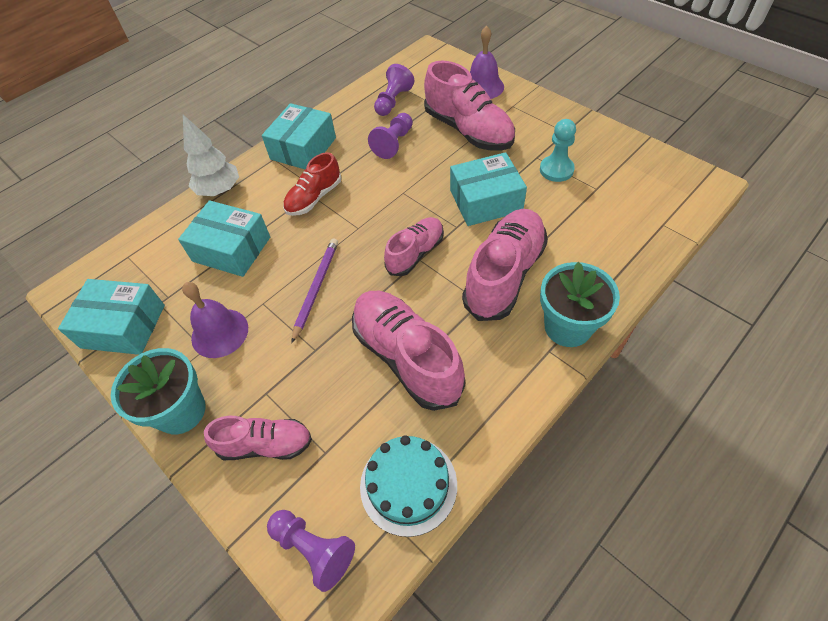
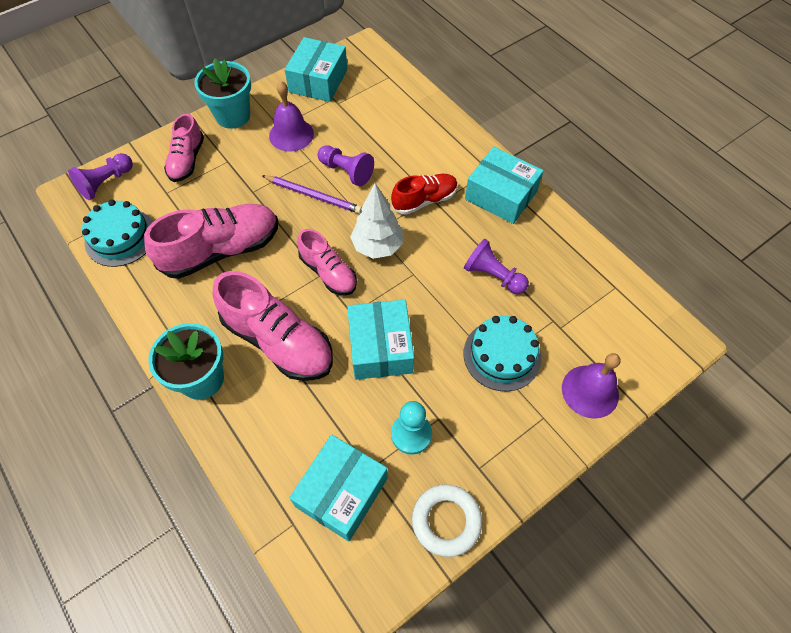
camera: 95 degrees right, 5 degrees up
turquoise box [178,200,270,277] -> turquoise box moved to [289,435,388,541]
white tree [183,115,239,196] -> white tree moved to [350,183,403,259]
red shoe [283,152,342,216] -> red shoe turned 105 degrees clockwise [391,174,458,215]
purple pawn [374,64,415,116] -> purple pawn moved to [318,145,374,186]
pink shoe [424,60,515,151] -> turquoise cake [463,316,541,391]
none -> white ring [412,484,482,557]

